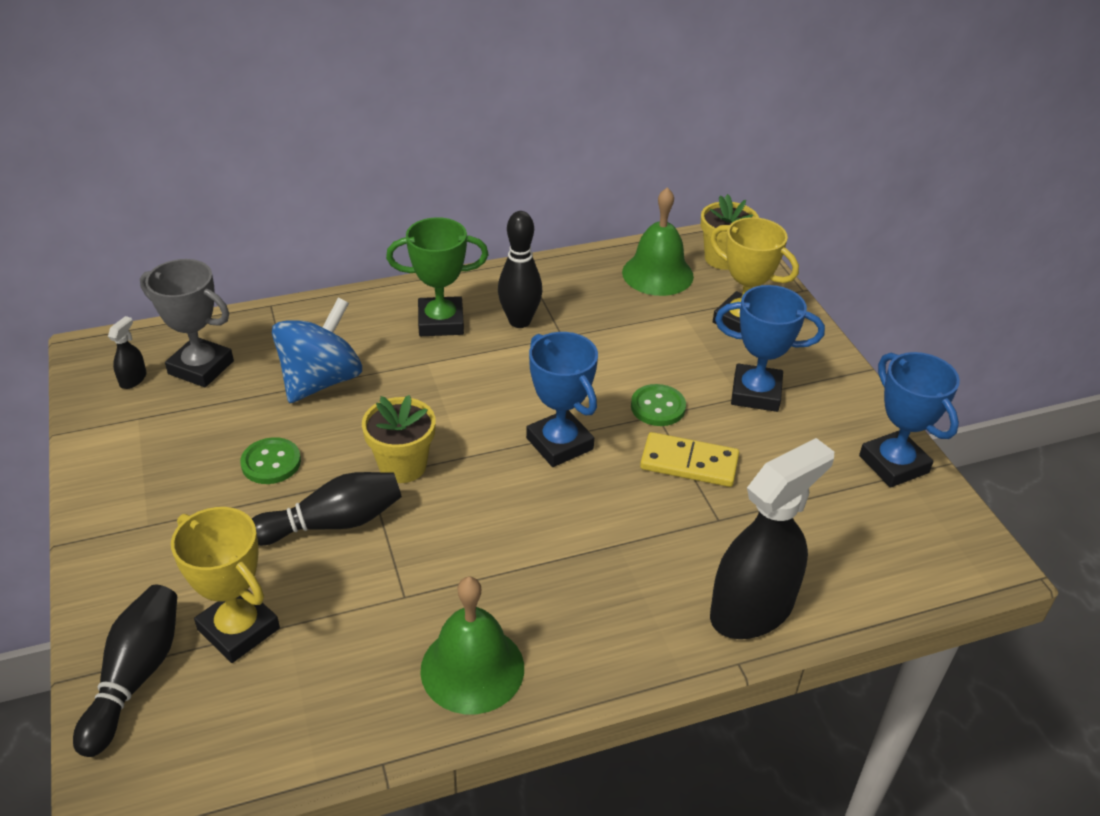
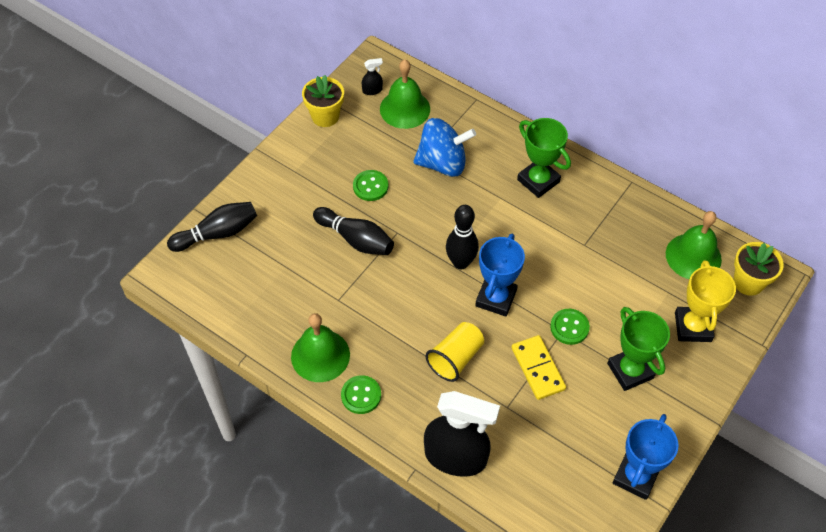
camera: 55 degrees right, 15 degrees up
grey trophy [140,259,234,387] -> green bell [380,60,430,129]
yellow trophy [171,507,280,663] -> none
yellow flower pot [362,395,435,483] -> yellow flower pot moved to [302,75,344,127]
black bowling pin [498,211,542,328] -> black bowling pin moved to [446,205,479,269]
blue trophy [715,285,825,412] -> green trophy [607,307,670,391]
none -> green button [341,375,381,414]
none -> yellow cup [426,322,484,382]

